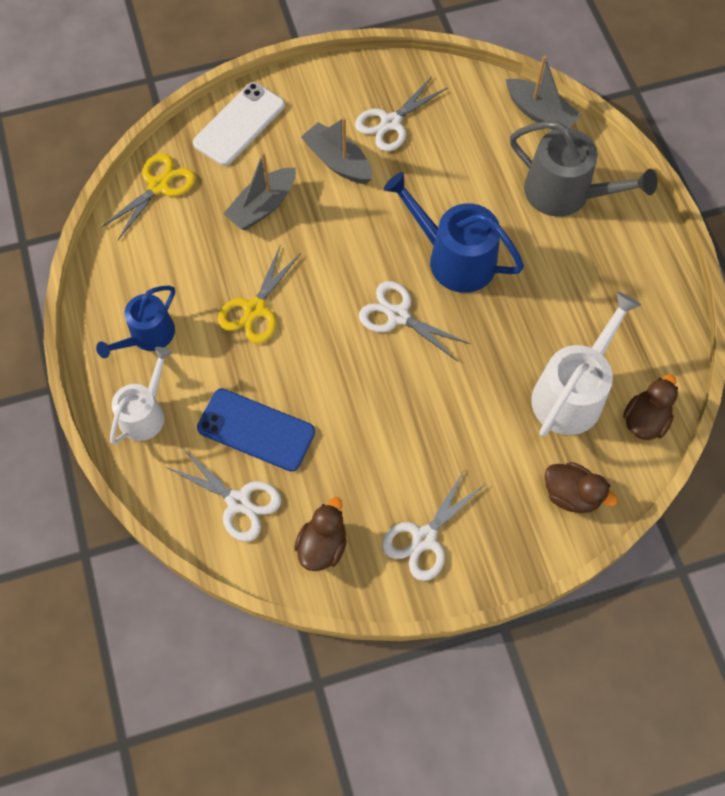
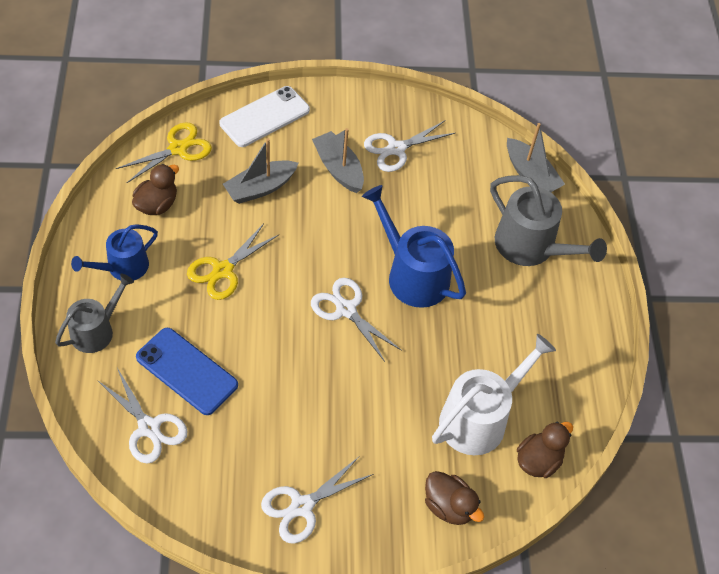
camera: 10 degrees right, 10 degrees down
white watering can [110,347,172,445] -> grey watering can [55,274,134,353]
brown duck [294,497,347,571] -> brown duck moved to [132,164,179,215]

